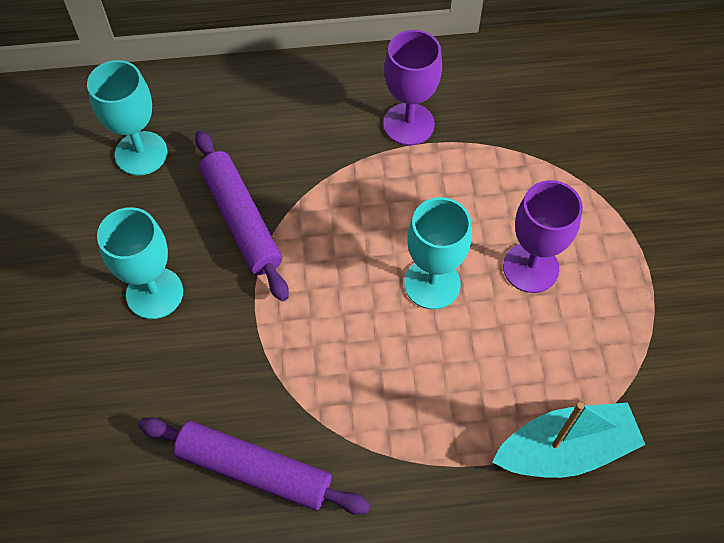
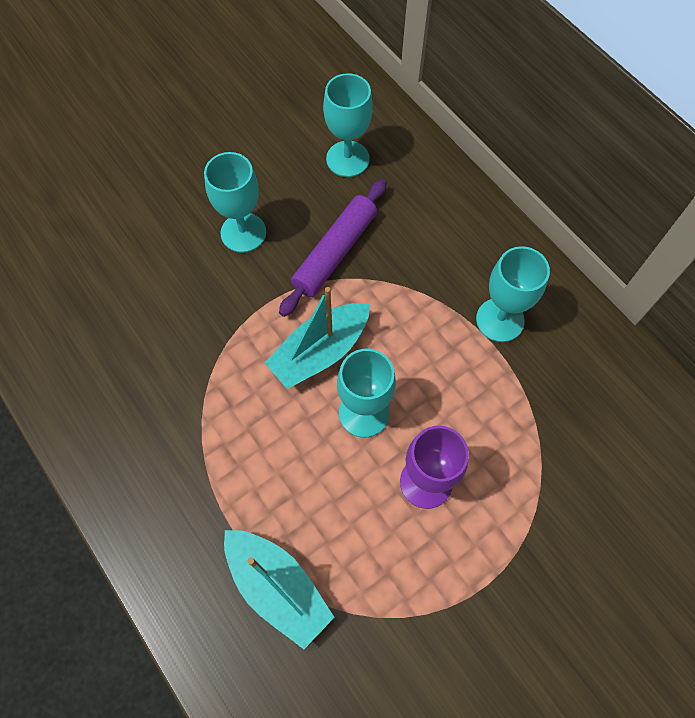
camera: 60 degrees right, 5 degrees up
purple rolling pin [139,418,370,515] -> none
purple goblet [383,30,442,145] -> turquoise goblet [476,246,550,342]
none -> turquoise boat [265,287,370,389]

